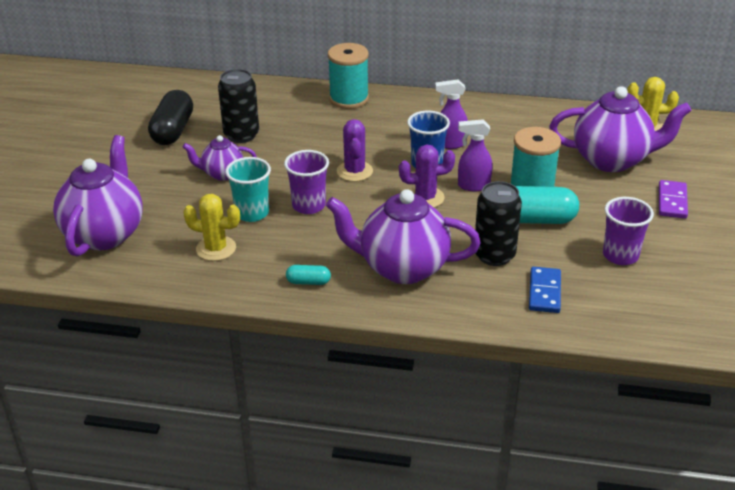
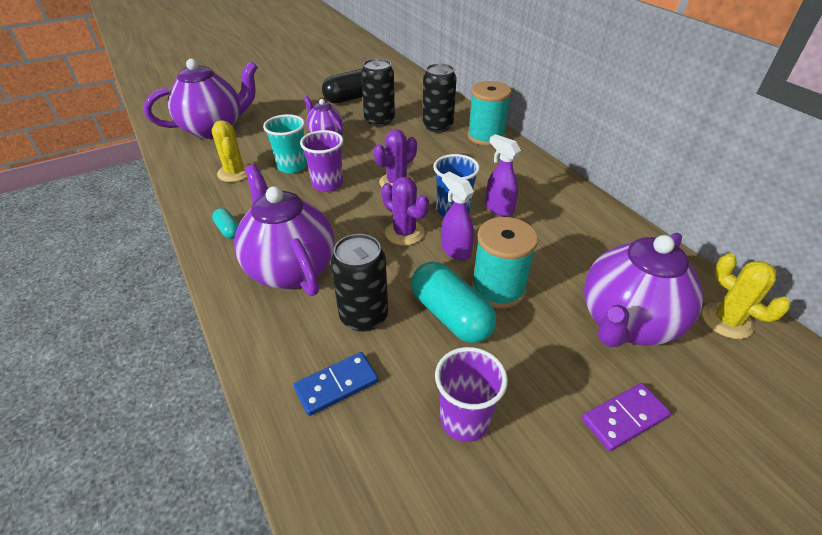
camera: 50 degrees right, 5 degrees up
purple teapot [549,86,692,172] -> purple teapot turned 75 degrees clockwise [584,233,703,347]
none -> black can [422,63,457,133]

